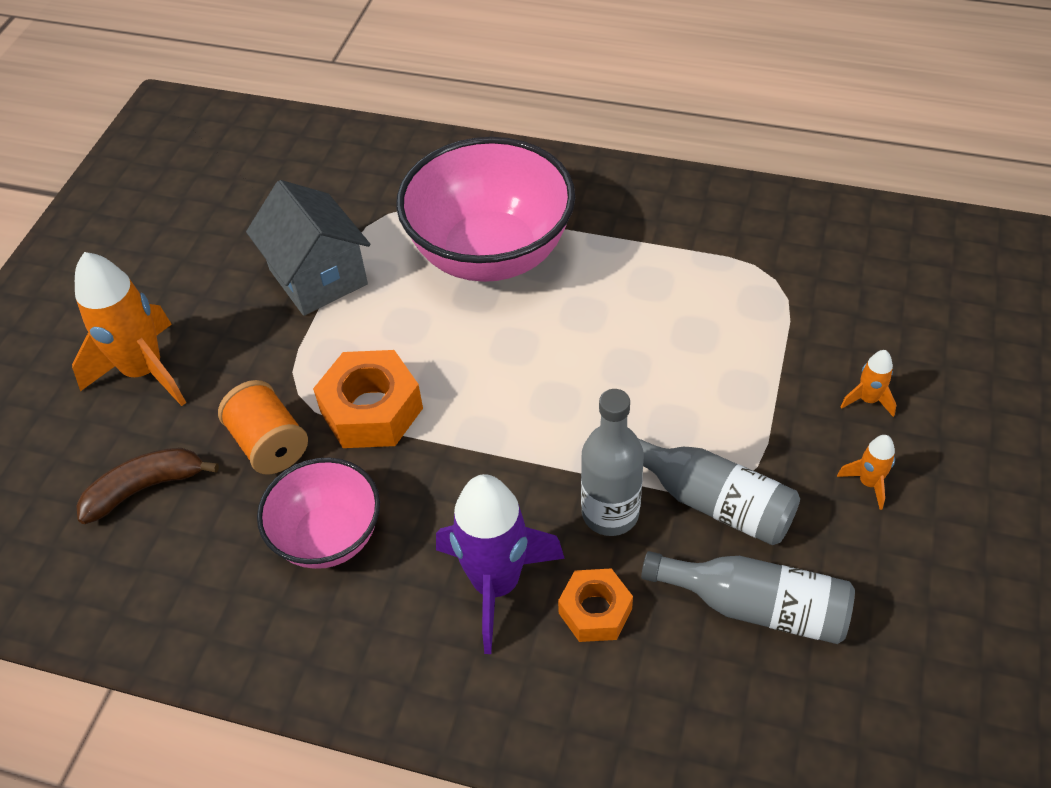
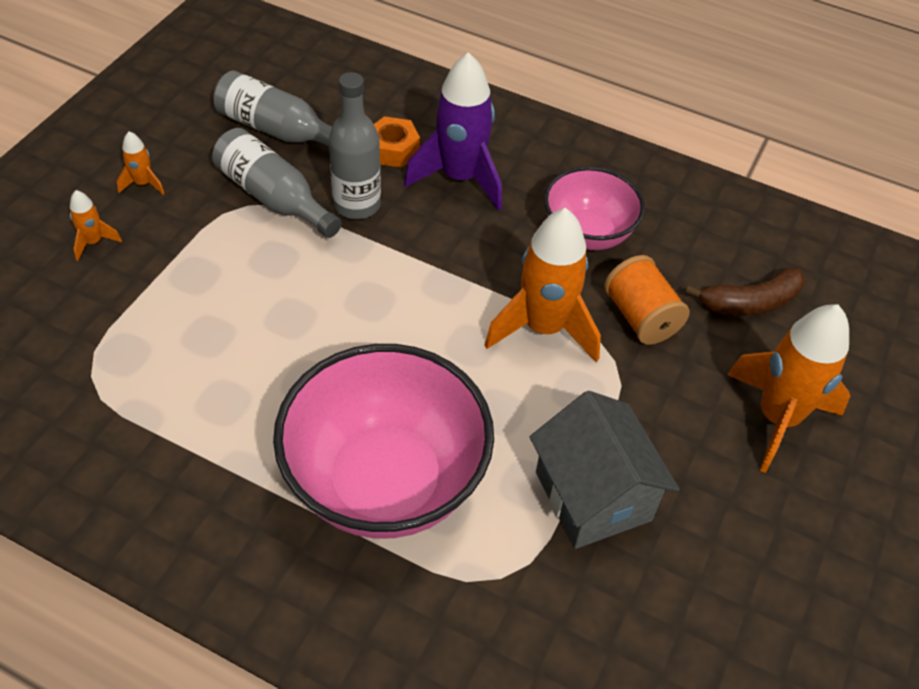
camera: 175 degrees left, 0 degrees up
orange nut [313,350,423,448] -> orange rocket [485,208,601,362]

